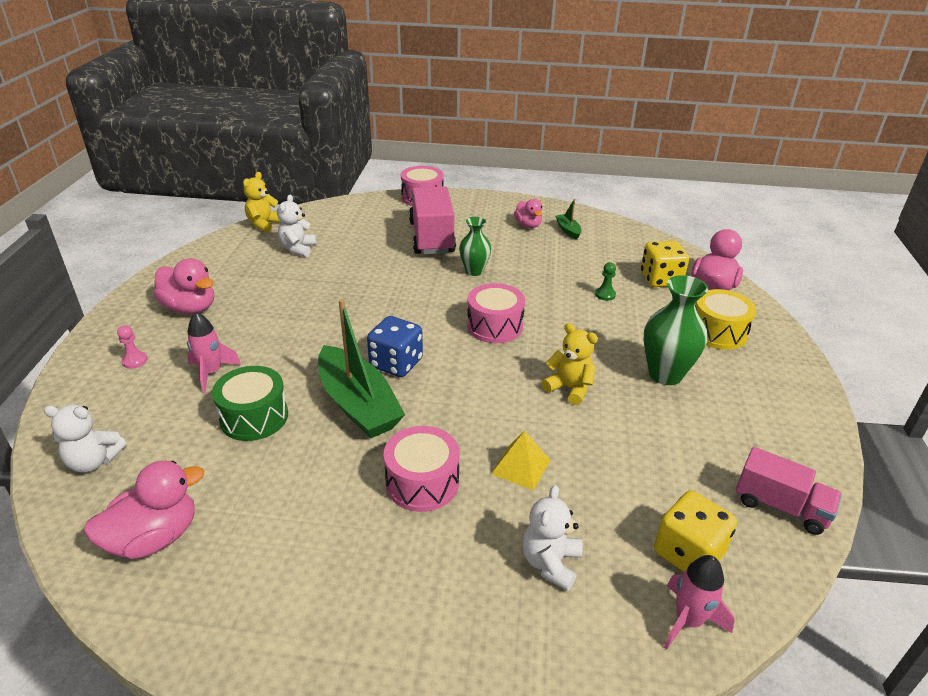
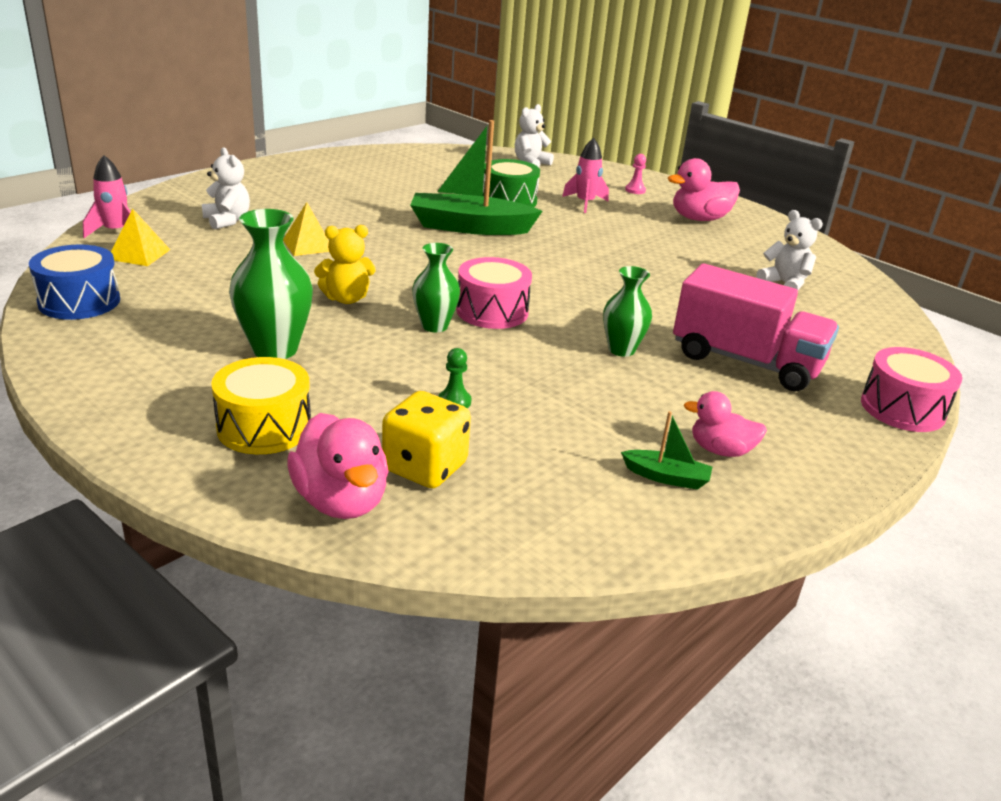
camera: 125 degrees right, 5 degrees down
pink duck [84,461,204,559] -> none
yellow teddy bear [243,172,281,232] -> none
blue dice [367,316,423,377] -> none
pink drum [384,426,460,512] -> none
yellow dice [654,490,737,572] -> yellow pyramid [111,209,170,266]
pink truck [736,447,842,535] -> blue drum [29,244,120,320]
none -> green vase [412,243,460,332]

